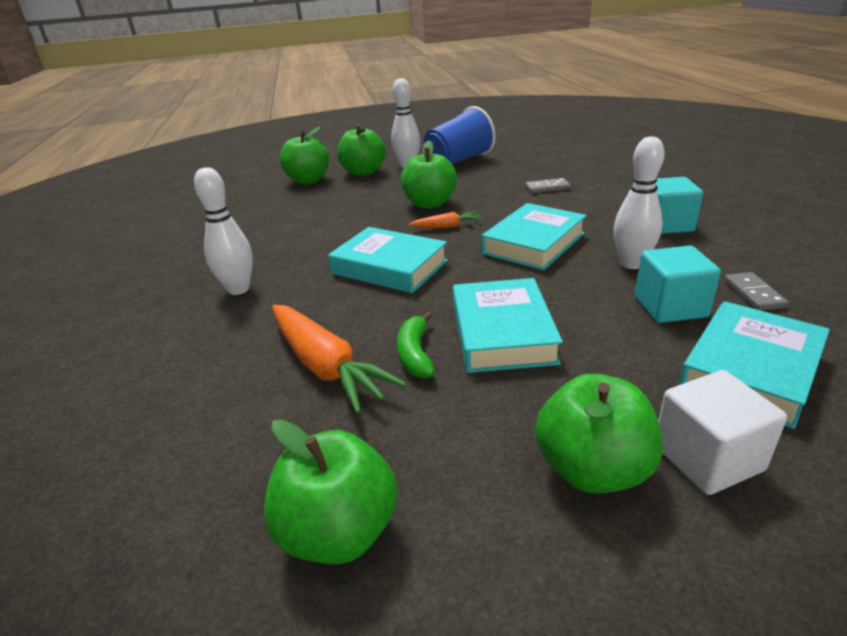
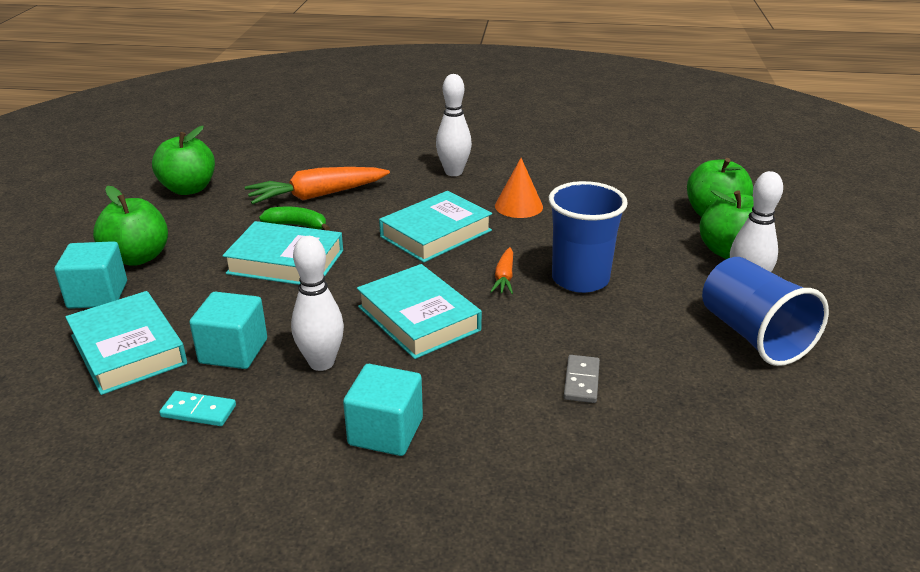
camera: 105 degrees right, 0 degrees up
green apple [401,140,457,208] -> blue cup [549,181,628,293]
white cube [658,370,787,495] -> turquoise cube [54,241,127,309]
grey domino [724,272,788,311] -> turquoise domino [160,391,236,426]
none -> orange cone [495,158,543,218]

